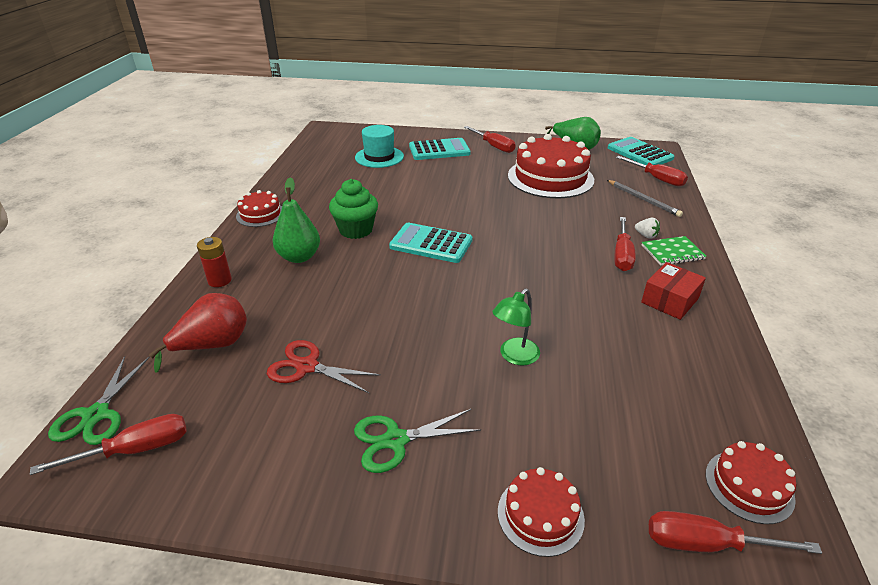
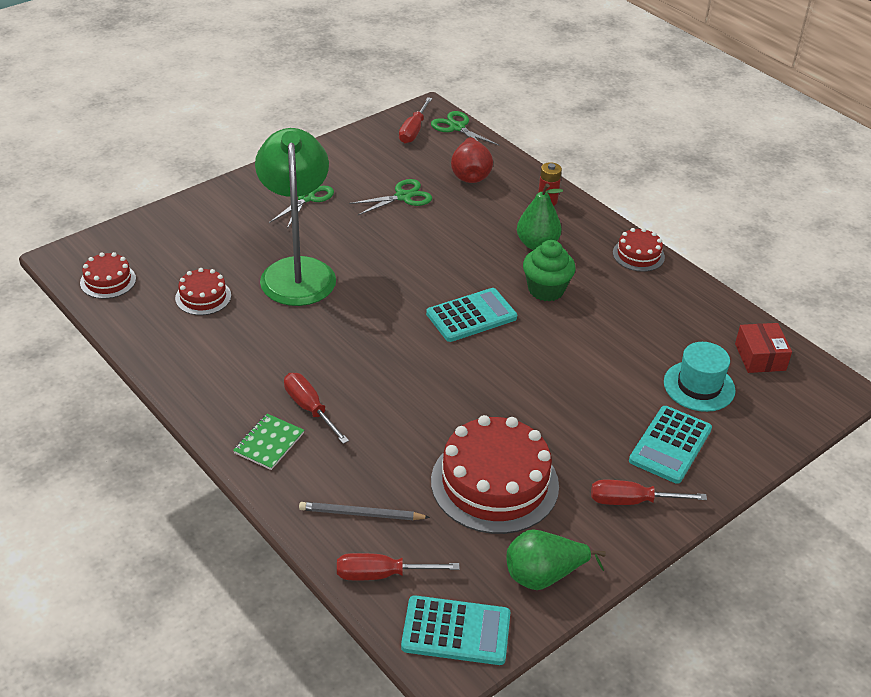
camera: 130 degrees right, 5 degrees up
red scissors [267,340,381,393] -> green scissors [349,179,432,215]
green lamp [492,289,540,366] -> green lamp [255,128,336,306], size x2.29
red cake [498,467,585,557] -> red cake moved to [175,268,231,315]
white strawberry [635,218,660,239] -> none
red box [641,262,706,320] -> red box moved to [735,323,792,373]
red screwdriver [649,511,822,554] -> none

